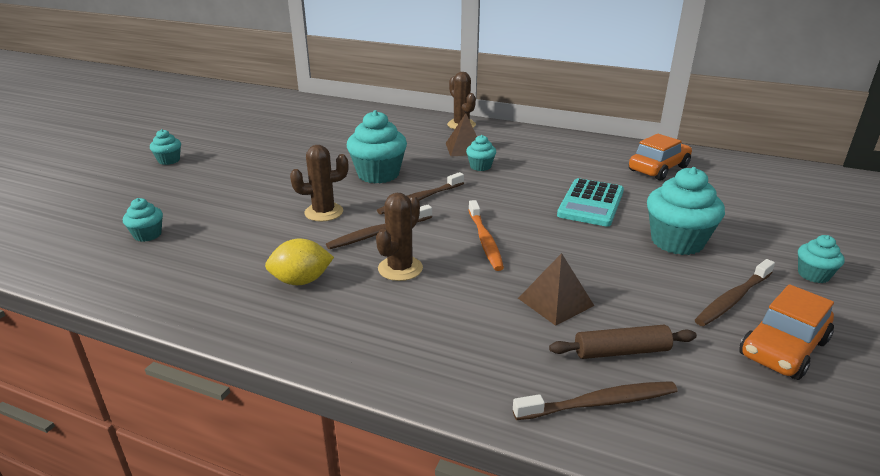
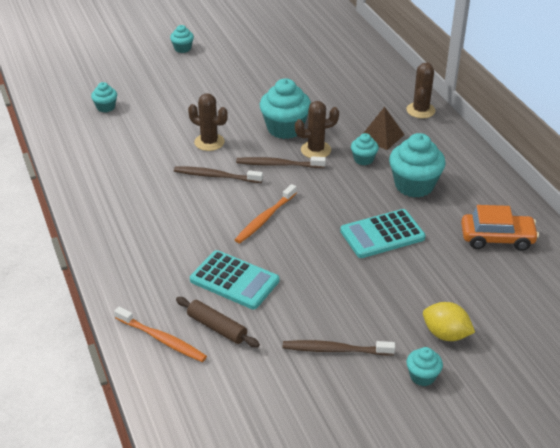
camera: 45 degrees right, 10 degrees up
yellow lemon [265,238,334,285] -> yellow lemon moved to [423,302,475,341]
brown cactus [376,193,423,281] -> brown cactus moved to [295,101,339,158]
brown toothbrush [513,381,677,420] -> orange toothbrush [114,307,207,362]
brown pyramid [518,253,594,326] -> turquoise calculator [190,250,279,309]
turquoise cupcake [647,167,725,255] -> turquoise cupcake moved to [389,133,446,198]
orange car [739,284,834,380] -> none

